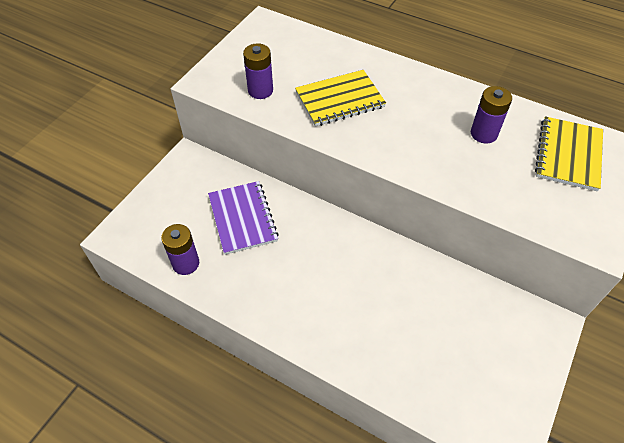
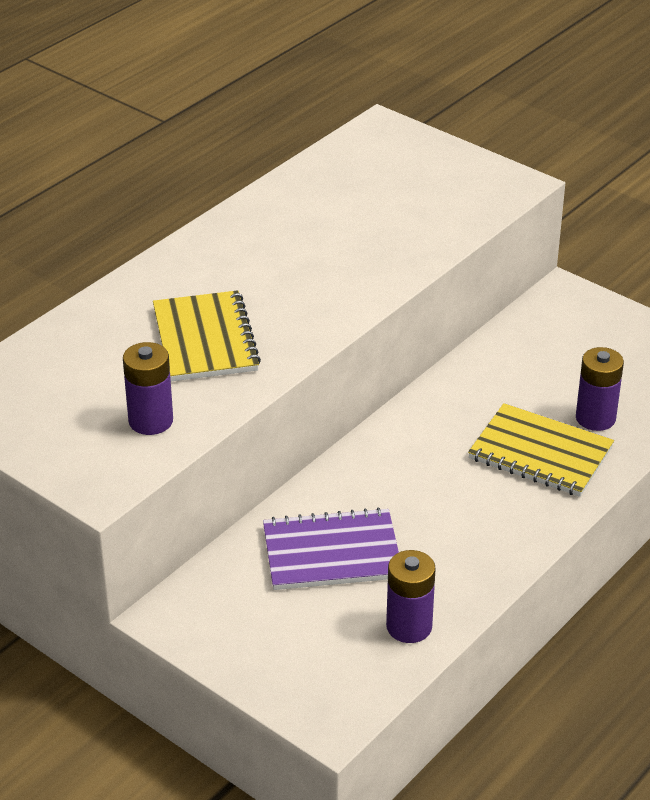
camera: 80 degrees left, 15 degrees down
purple battery [471,86,512,143] -> purple battery moved to [576,347,624,431]
yellow notebook [535,116,603,191] -> yellow notebook moved to [468,403,614,497]

